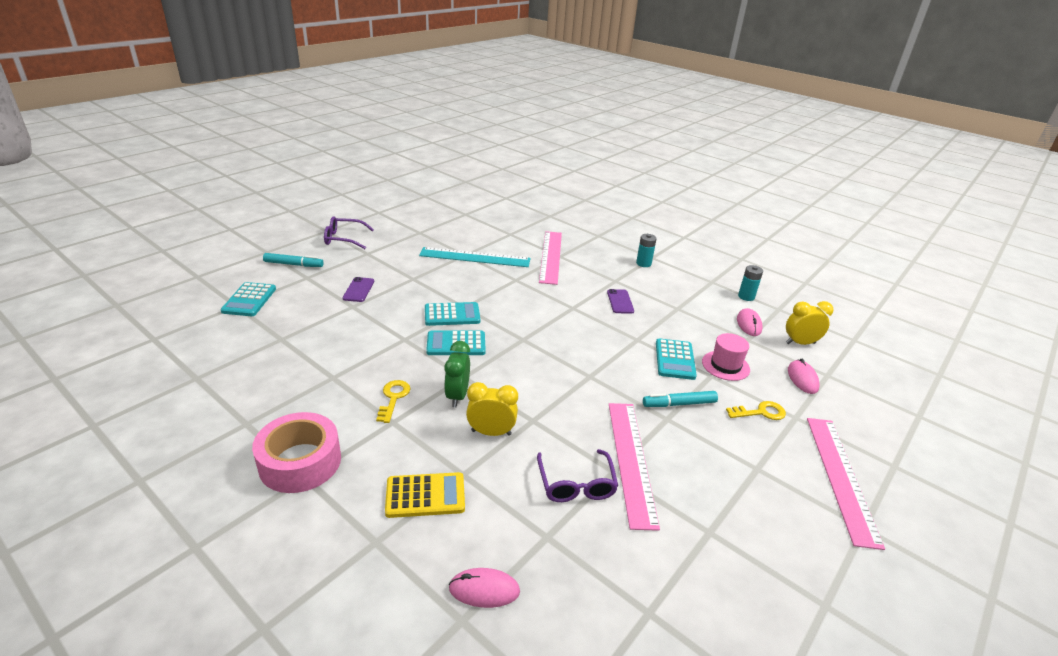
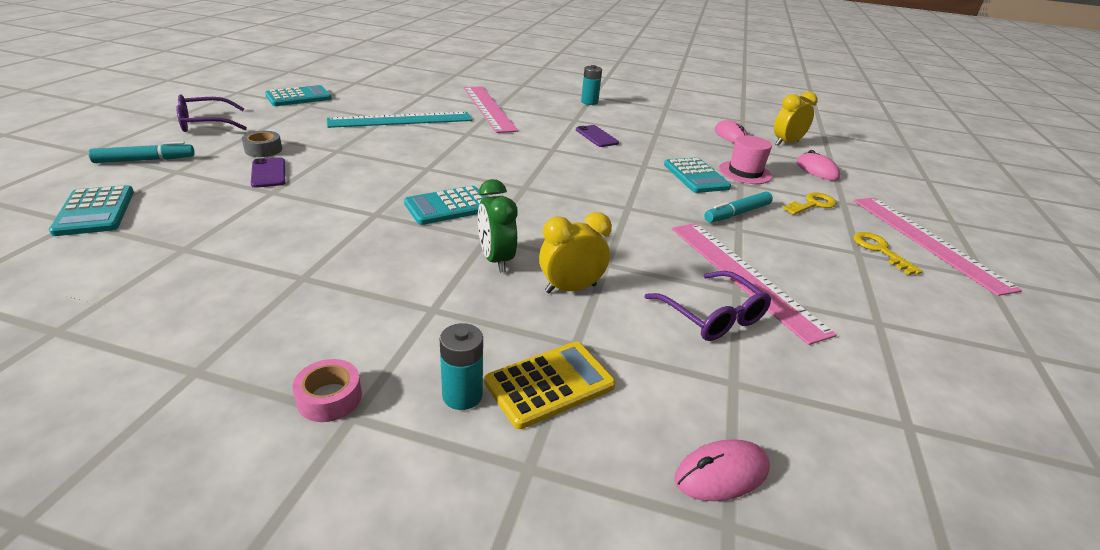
camera: 25 degrees left, 0 degrees up
pink tape [252,412,341,493] -> pink tape [292,359,362,422], size x0.47
yellow key [376,380,411,423] -> yellow key moved to [853,232,922,275]
turquoise calculator [425,302,480,326] -> turquoise calculator moved to [265,85,332,106]
turquoise battery [738,265,763,301] -> turquoise battery moved to [440,323,483,410]
none -> grey tape [242,131,282,157]

